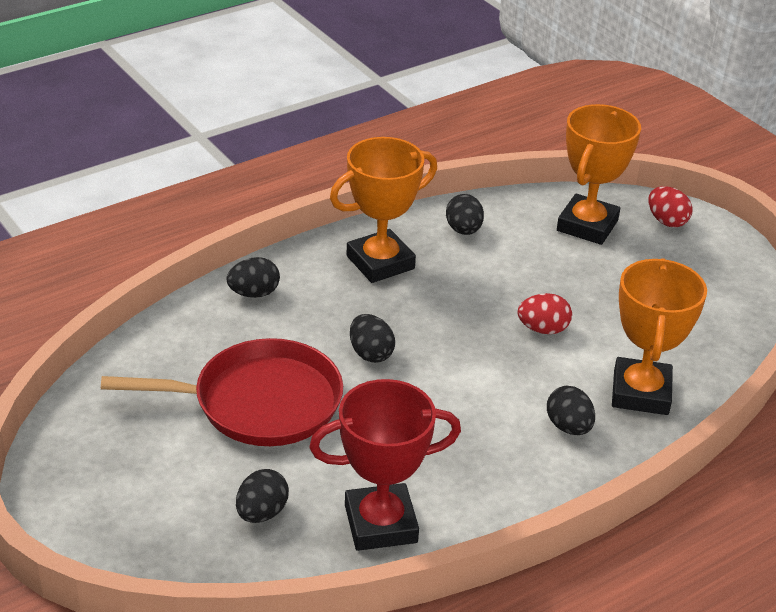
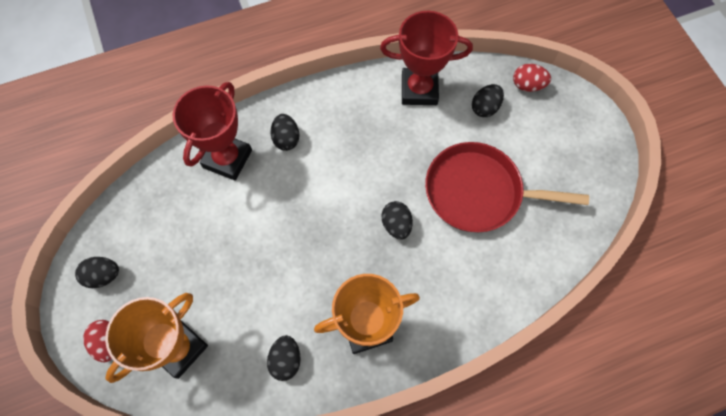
camera: 165 degrees left, 30 degrees up
black egg [227,257,280,298] -> black egg moved to [75,257,119,288]
red egg [518,293,572,334] -> red egg moved to [513,64,551,92]
orange trophy [612,258,707,415] -> red trophy [173,82,252,181]

